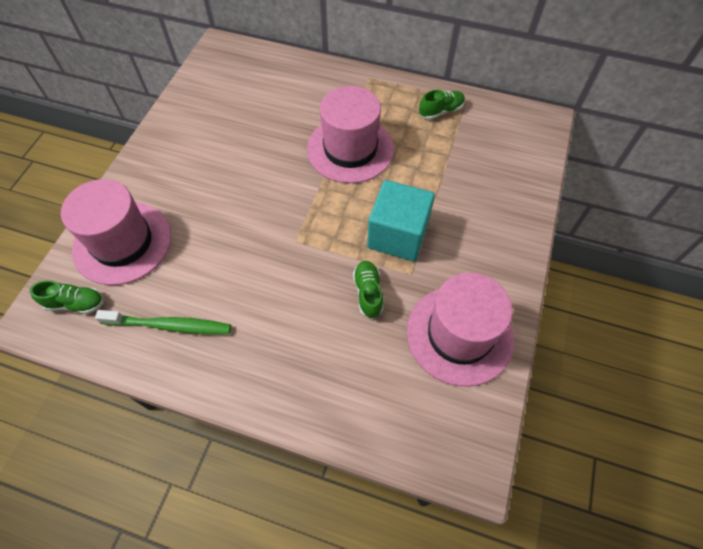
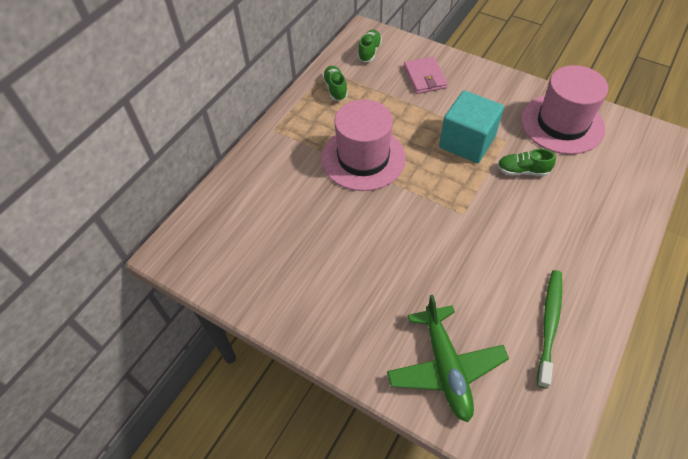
camera: 75 degrees left, 5 degrees down
green shoe [29,280,104,314] -> green shoe moved to [358,30,382,62]
pink hat [61,179,172,285] -> green plane [387,295,509,422]
none -> pink wallet [404,56,448,94]

